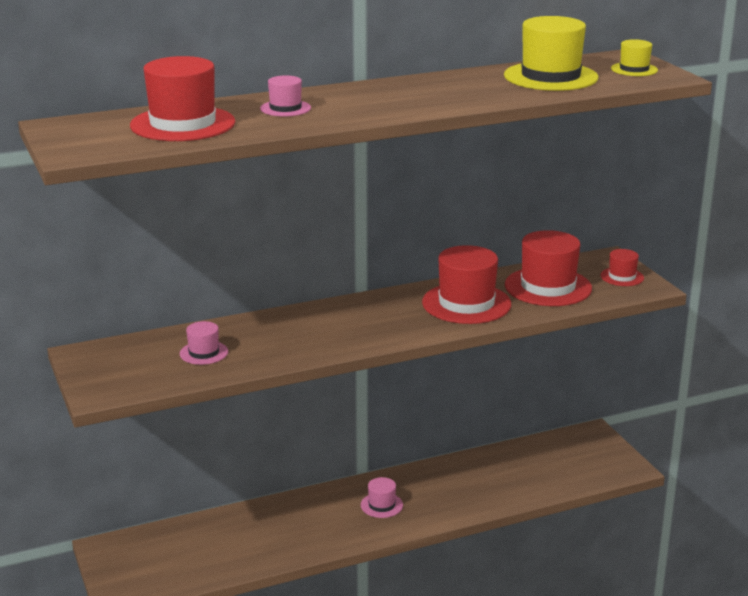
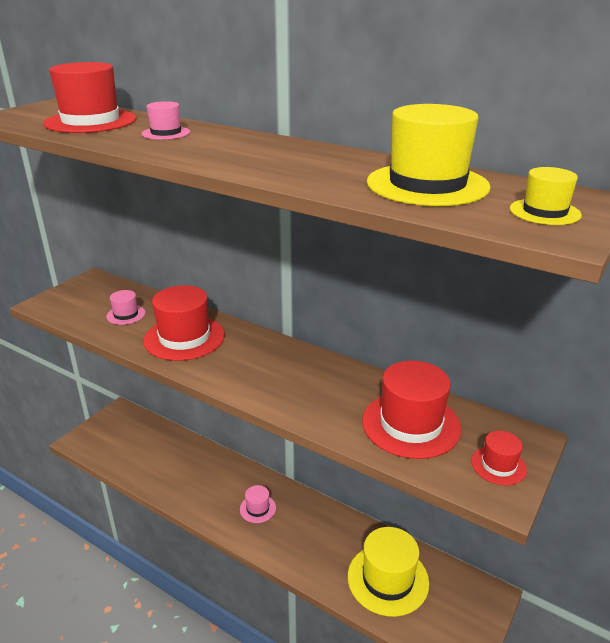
camera: 55 degrees right, 5 degrees up
red hat [422,245,511,324] -> red hat moved to [143,285,225,361]
none -> yellow hat [348,527,429,617]

